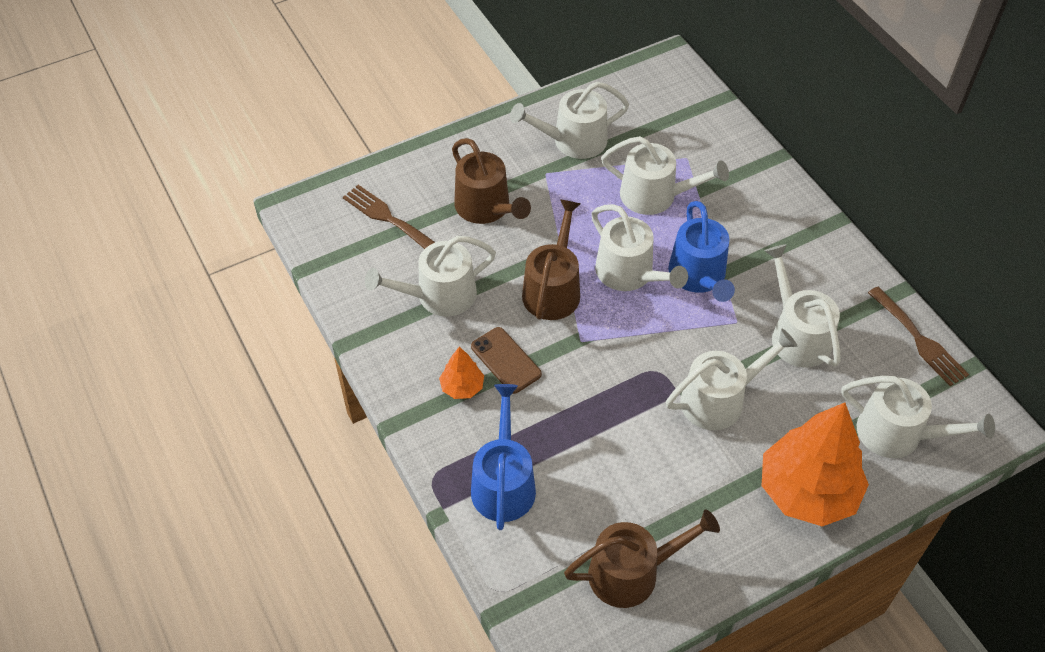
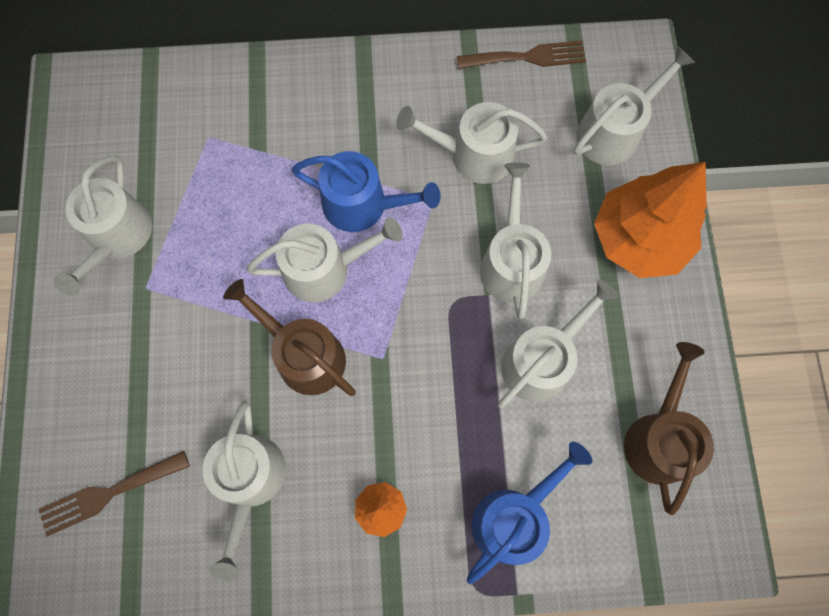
camera: 65 degrees left, 20 degrees up
brown watering can [452,138,531,224] -> none
brown phone [471,327,542,394] -> none
blue watering can [471,384,536,530] -> blue watering can turned 105 degrees clockwise [467,442,592,584]
white watering can [601,136,729,215] -> white watering can moved to [498,280,619,408]

